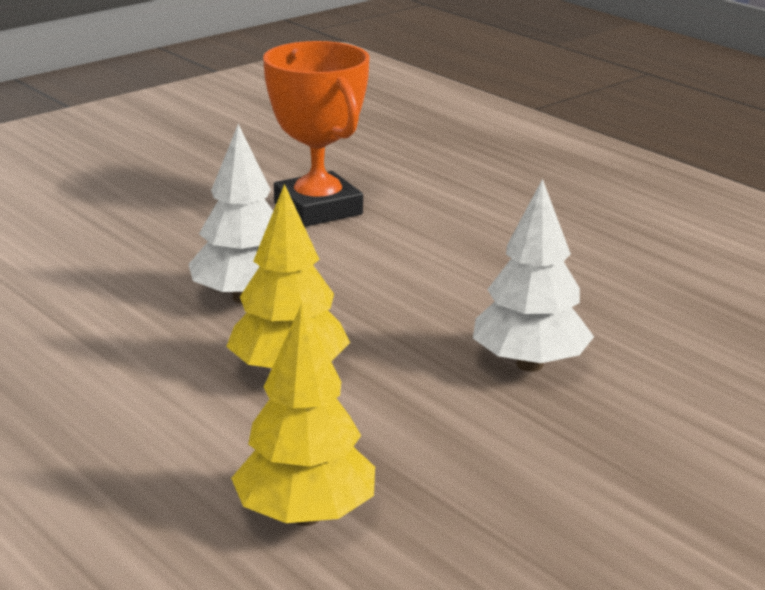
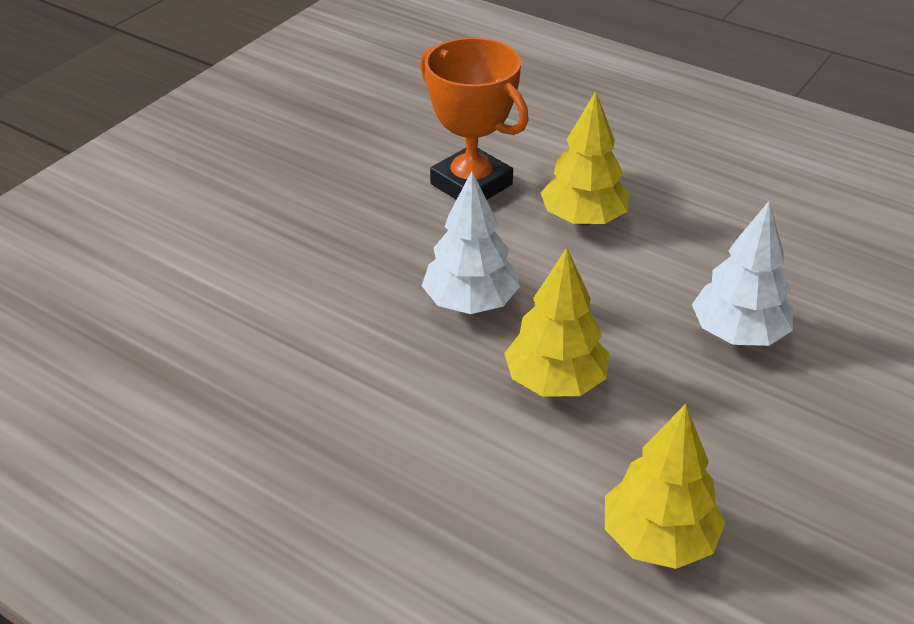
camera: 15 degrees left, 15 degrees up
none -> yellow tree [541,91,630,225]

